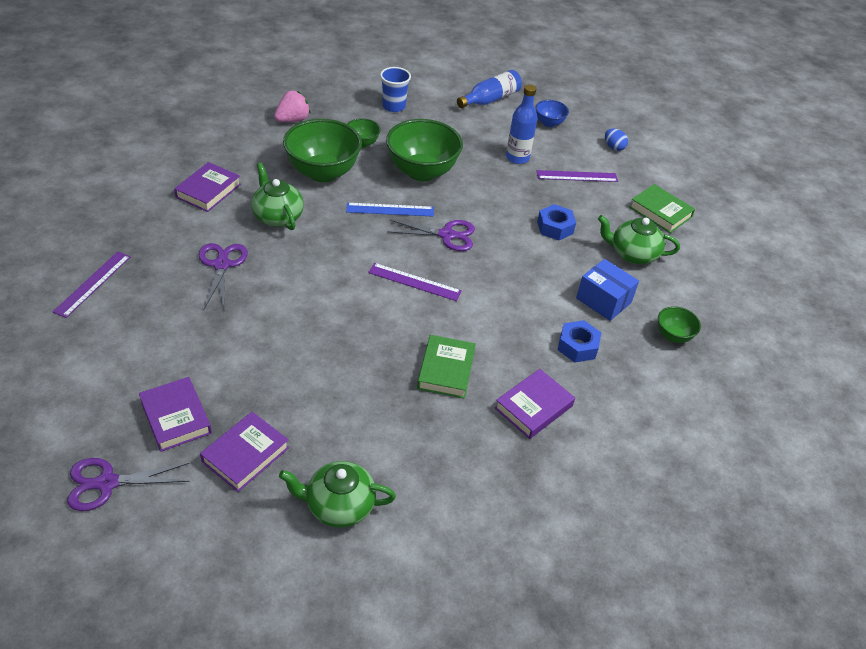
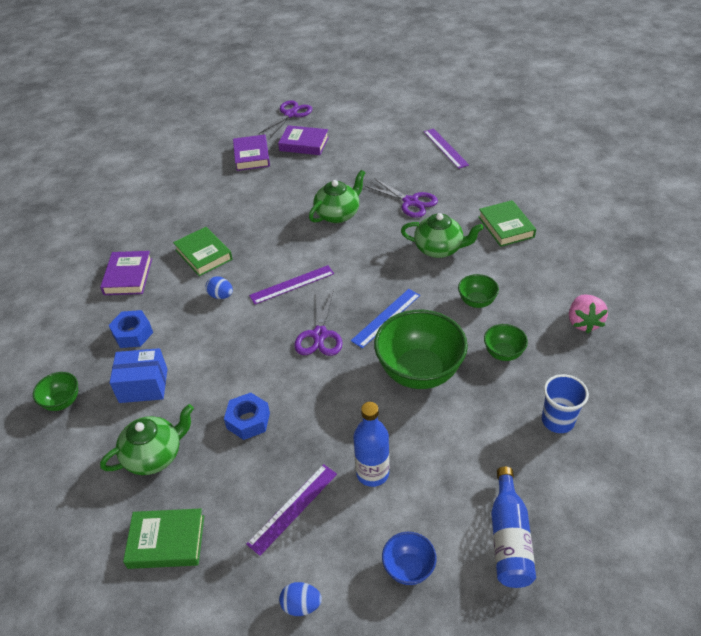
camera: 140 degrees right, 0 degrees up
purple book [174,162,241,212] -> green book [478,200,536,247]
green teapot [279,461,396,528] -> green teapot moved to [309,170,366,223]
green bowl [283,119,362,182] -> green bowl [458,274,499,308], size x0.48
purple scissors [387,220,475,251] -> purple scissors turned 45 degrees counterclockwise [294,289,343,356]
none -> blue egg [206,276,233,299]

